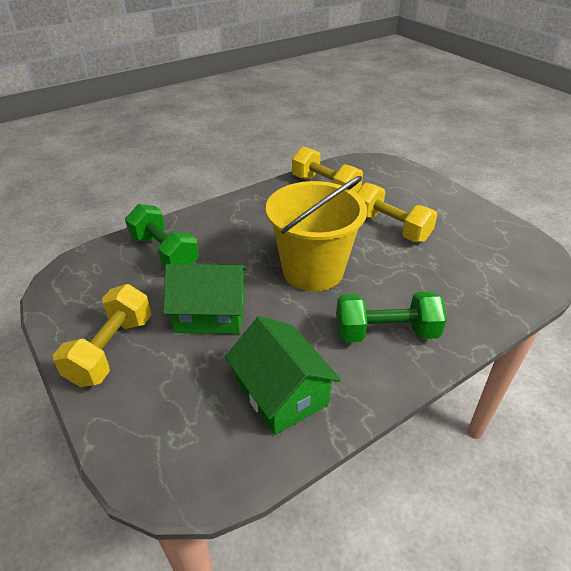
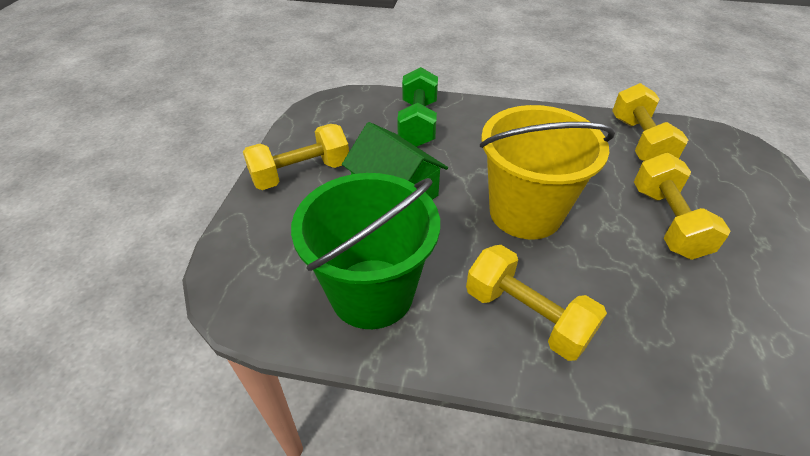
camera: 45 degrees right, 5 degrees up
green house [225,316,341,435] -> green bucket [291,173,440,329]
green dumbbell [336,291,447,343] -> yellow dumbbell [466,245,607,361]

